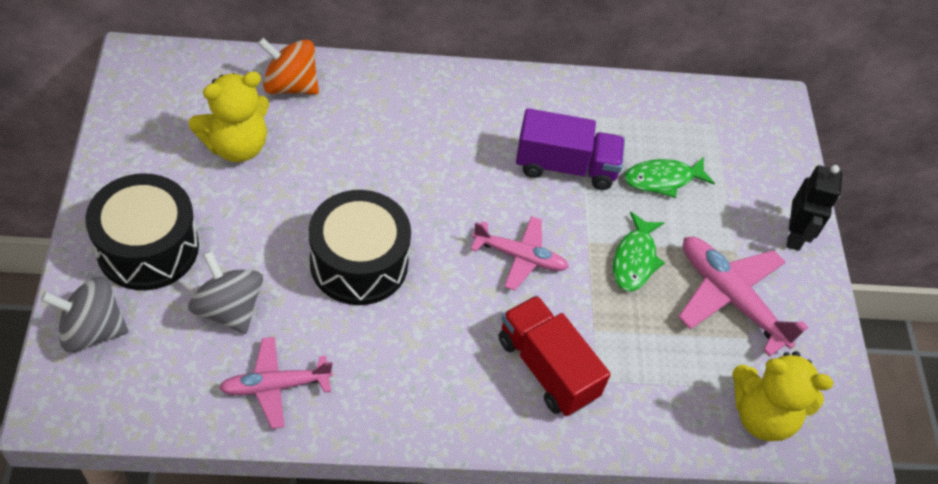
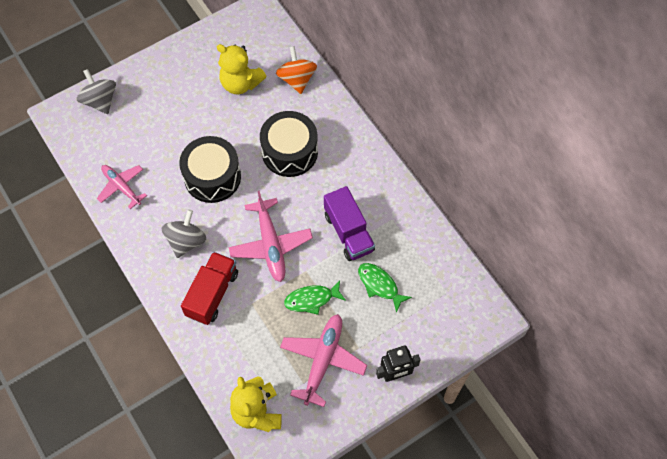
camera: 65 degrees right, 10 degrees up
black drum [85,173,199,290] -> black drum moved to [260,111,318,177]
grey spinning top [188,251,263,334] -> grey spinning top moved to [162,209,206,258]
pink plane [471,216,569,291] -> pink plane [228,191,313,282], size x1.51

